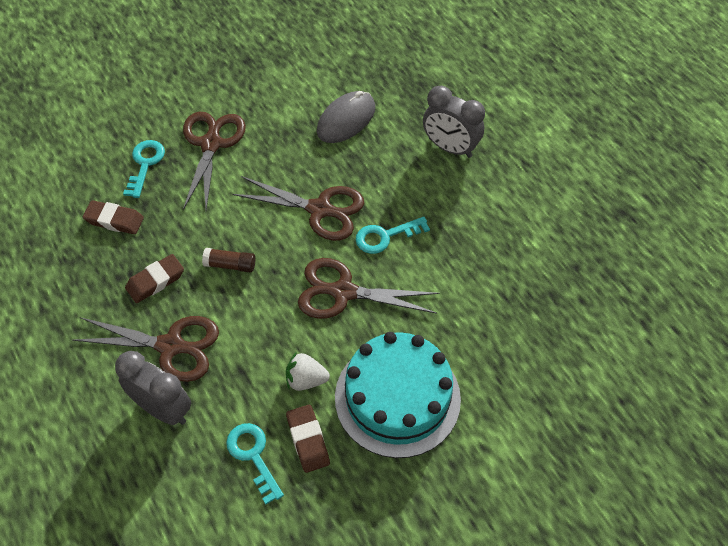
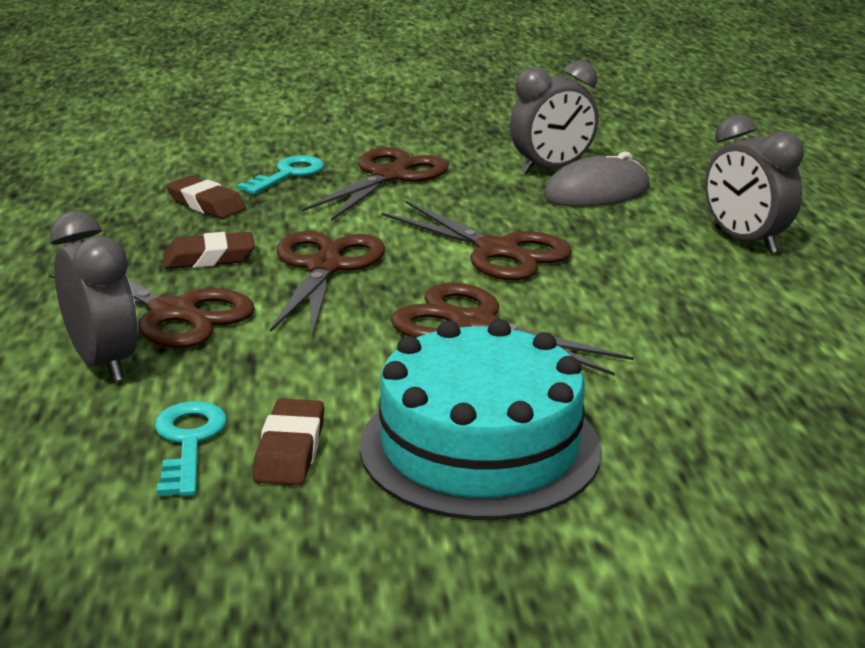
camera: 25 degrees right, 30 degrees down
brown glue stick [202,248,255,273] -> brown scissors [270,231,385,337]
white strawberry [286,352,330,391] -> none
turquoise key [356,217,430,254] -> none
none -> grey clock [510,60,599,175]

